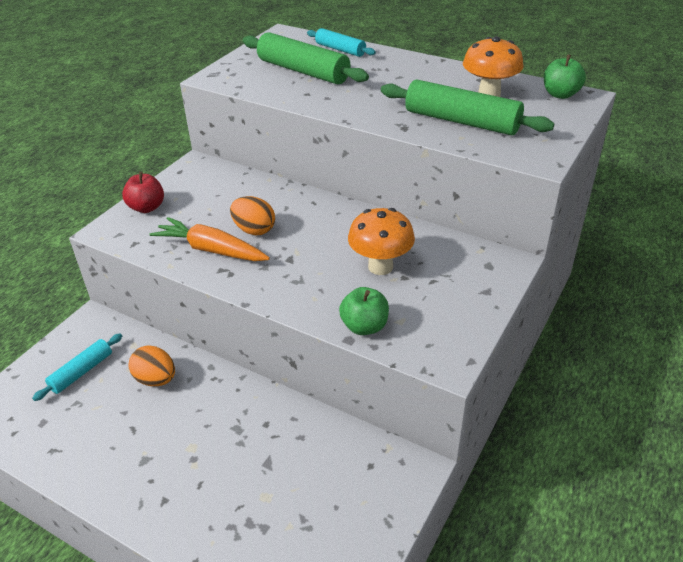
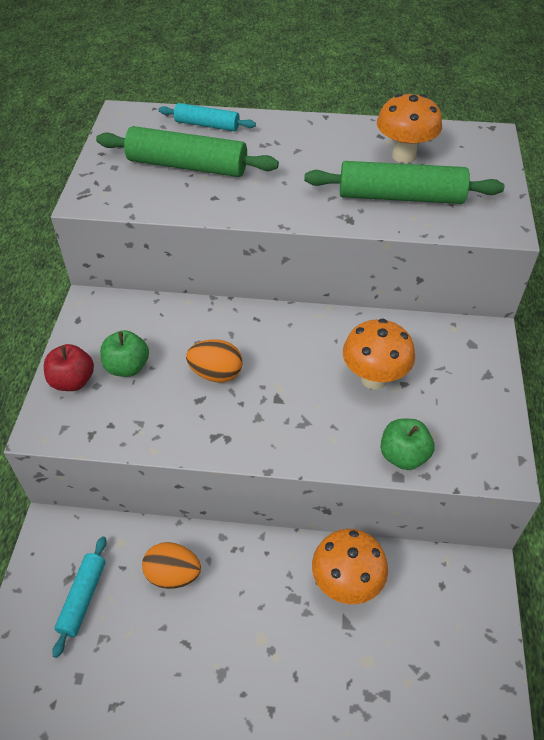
camera: 25 degrees left, 10 degrees up
orange carrot [150,217,270,261] -> none
green apple [544,54,586,99] -> green apple moved to [100,330,149,377]
none -> orange mushroom [312,529,388,604]

